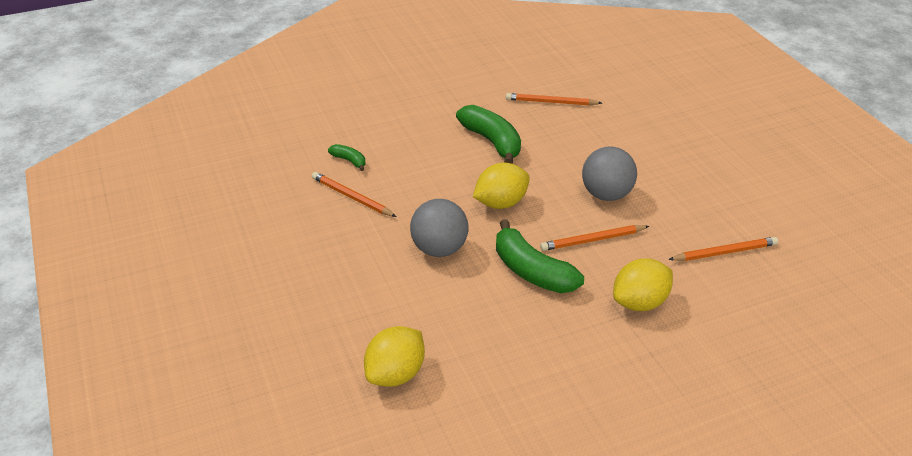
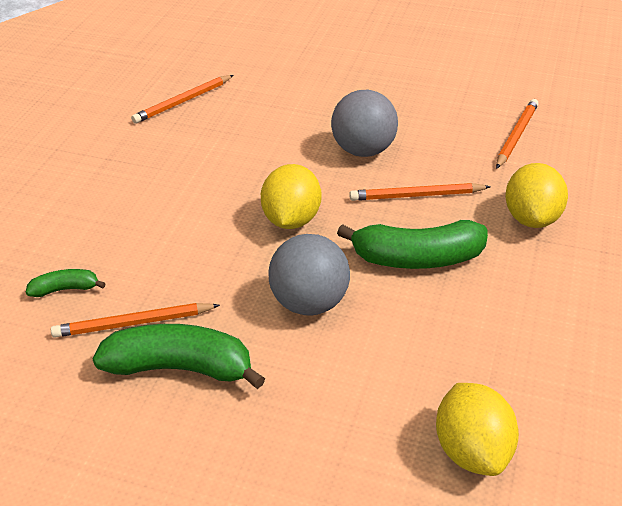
camera: 50 degrees left, 0 degrees up
green banana [456,105,521,164] -> green banana moved to [92,324,265,389]
orange pencil [540,225,649,251] -> orange pencil turned 60 degrees clockwise [349,183,491,201]

